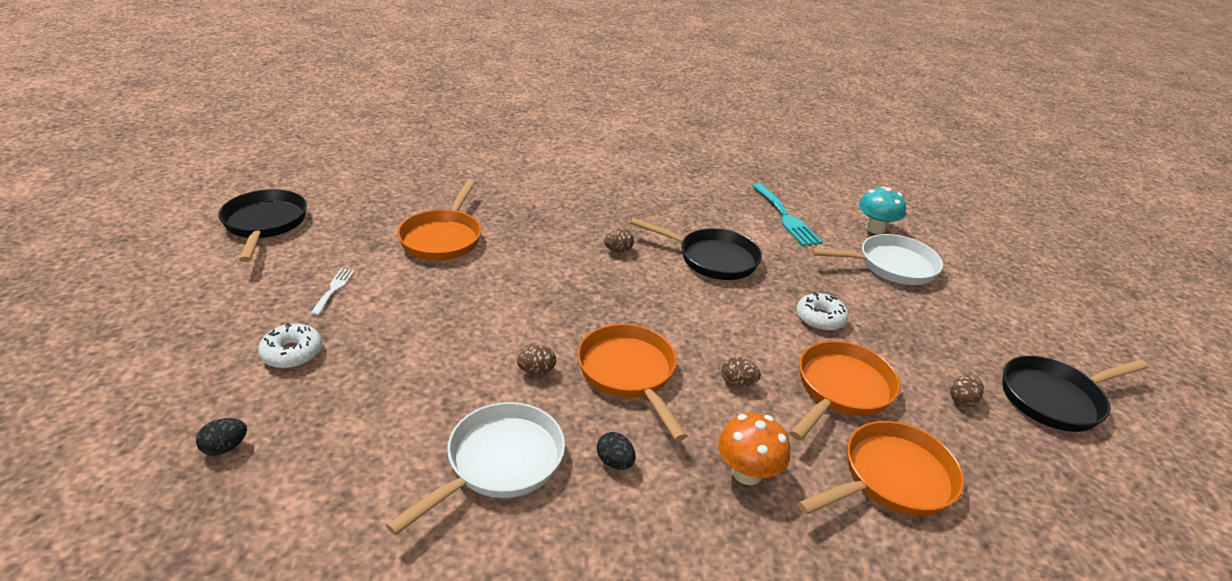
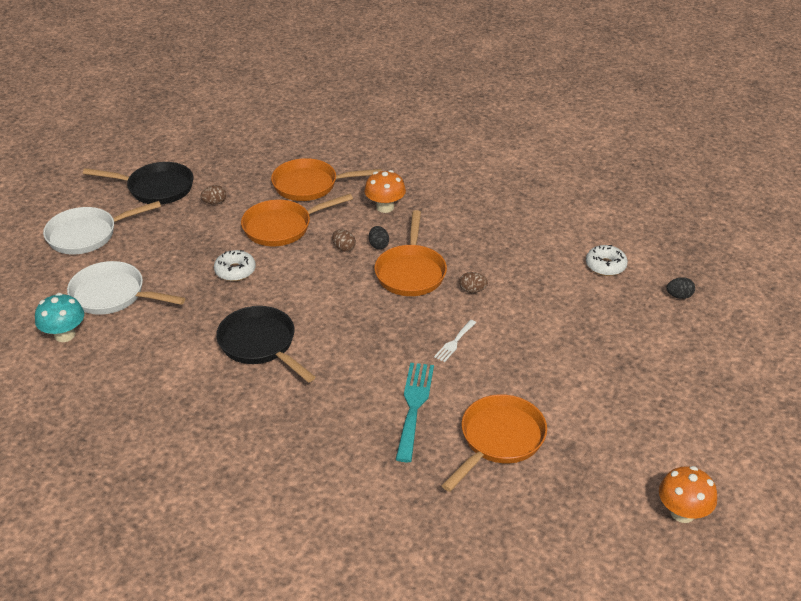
camera: 150 degrees left, 5 degrees up
black pan [218,189,307,262] -> orange mushroom [659,466,717,523]
white donut [258,323,322,369] -> white donut moved to [586,245,628,276]
white fork [310,269,355,315] -> white fork moved to [434,320,476,362]
white pan [386,402,565,536] -> white pan moved to [43,201,161,254]
black egg [597,432,635,470] -> black egg moved to [369,226,389,249]
brown egg [604,229,634,252] -> none
turquoise fork [752,183,823,246] -> turquoise fork moved to [396,363,434,462]

